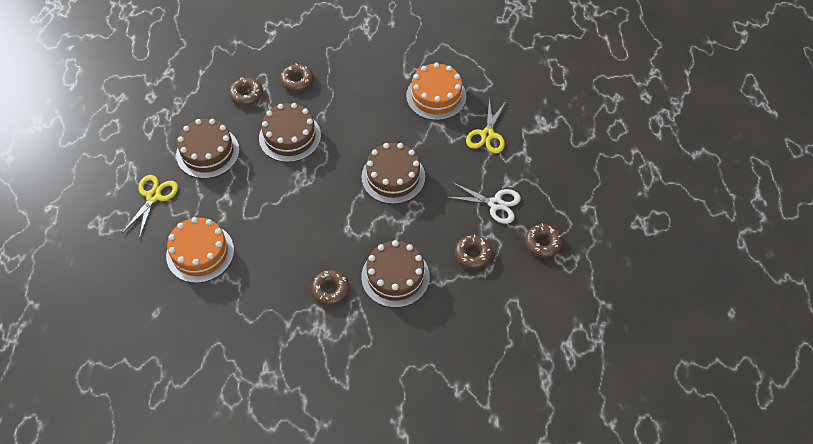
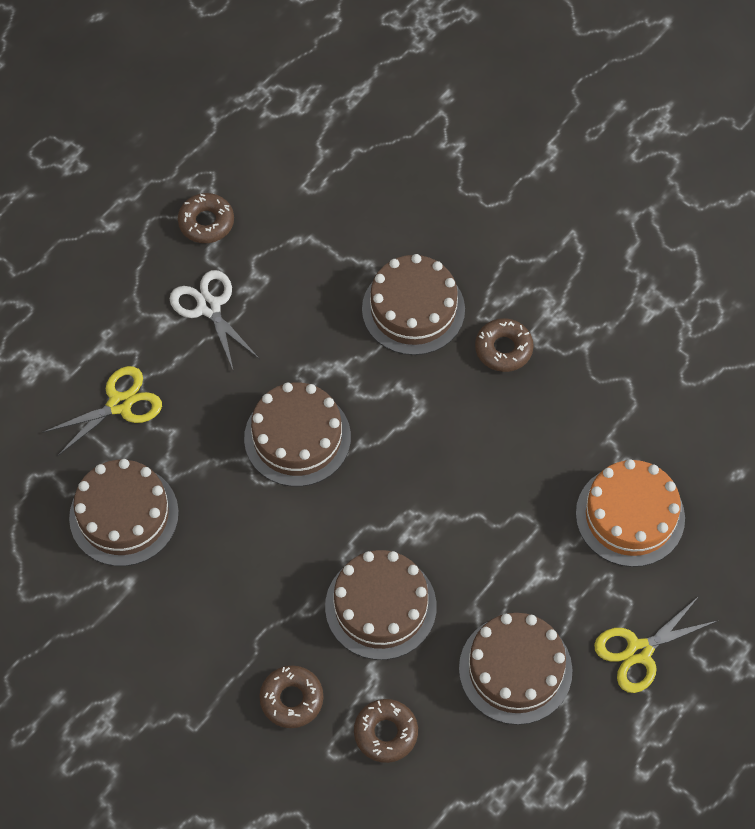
camera: 140 degrees left, 5 degrees up
orange cake [406,63,466,120] -> brown cake [69,459,179,566]
brown donut [454,235,492,269] -> none

